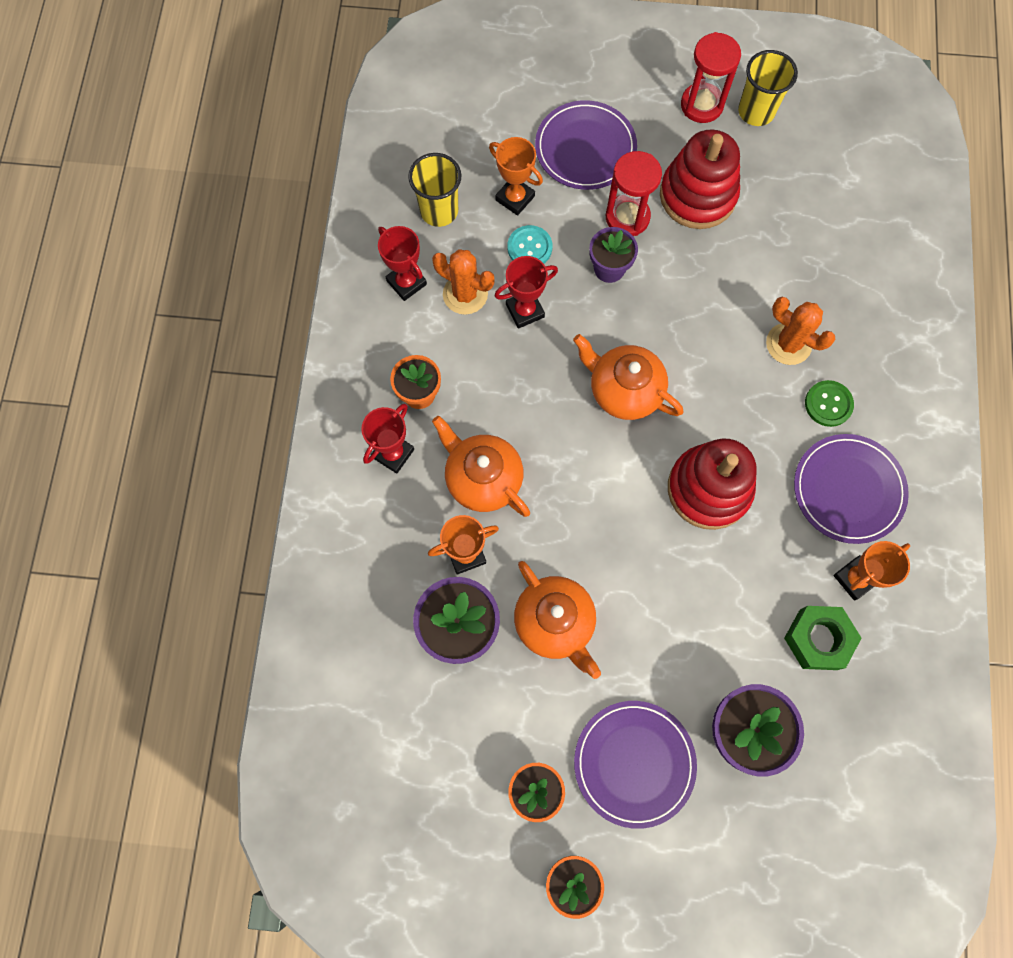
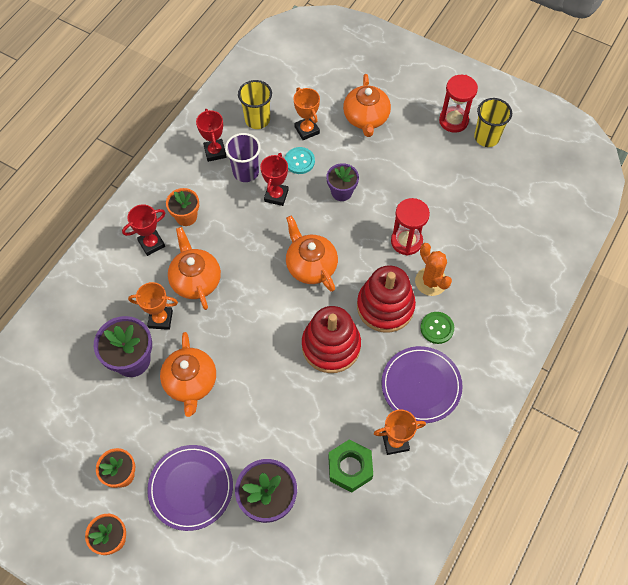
camera: 25 degrees right, 10 degrees down
orange cactus [432,249,494,315] -> purple cup [225,133,261,182]
red trophy [495,256,558,329] -> red trophy turned 75 degrees counterclockwise [260,153,288,206]
purple plate [535,100,637,190] -> orange teapot [343,74,391,137]
red hourglass [606,151,662,236] -> red hourglass moved to [391,198,430,256]
red stacking toy [660,129,740,229] -> red stacking toy moved to [357,265,416,333]

